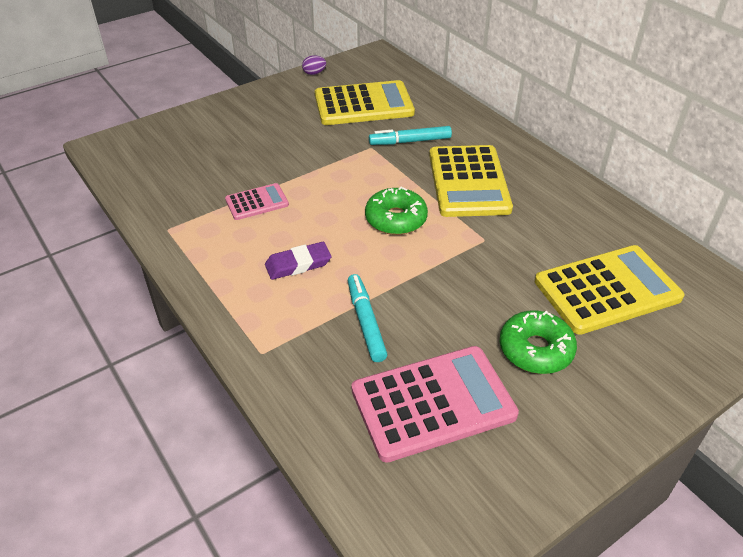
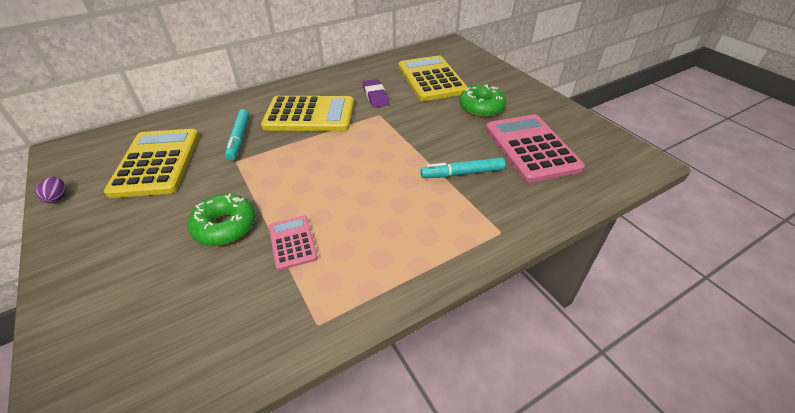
camera: 85 degrees left, 0 degrees up
purple eraser [265,242,332,280] -> purple eraser moved to [363,79,389,108]
green donut [365,186,428,235] -> green donut moved to [188,194,255,246]

